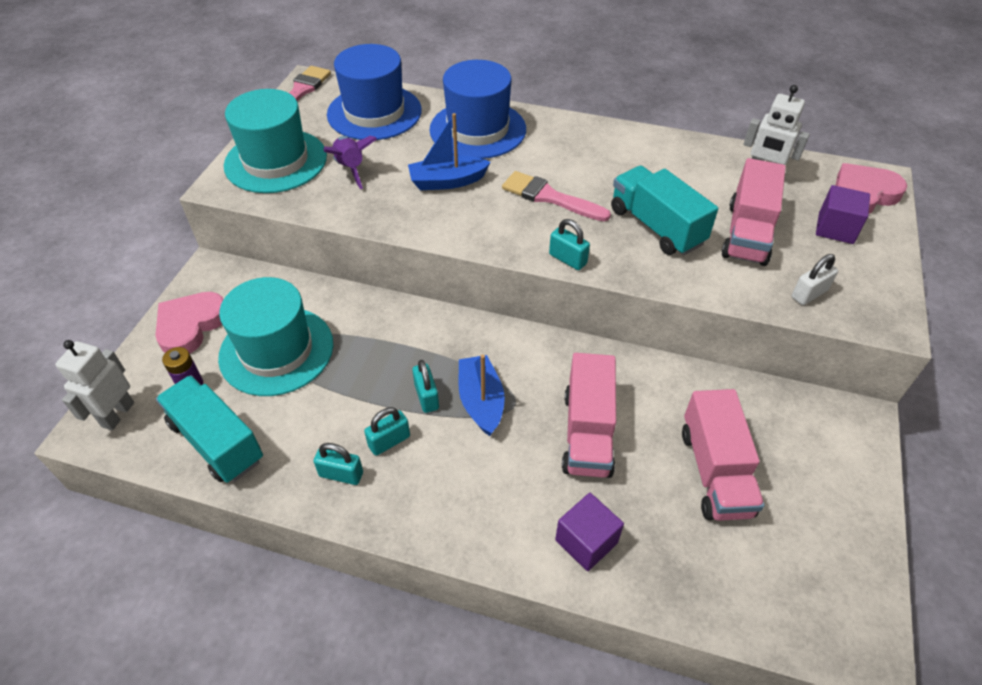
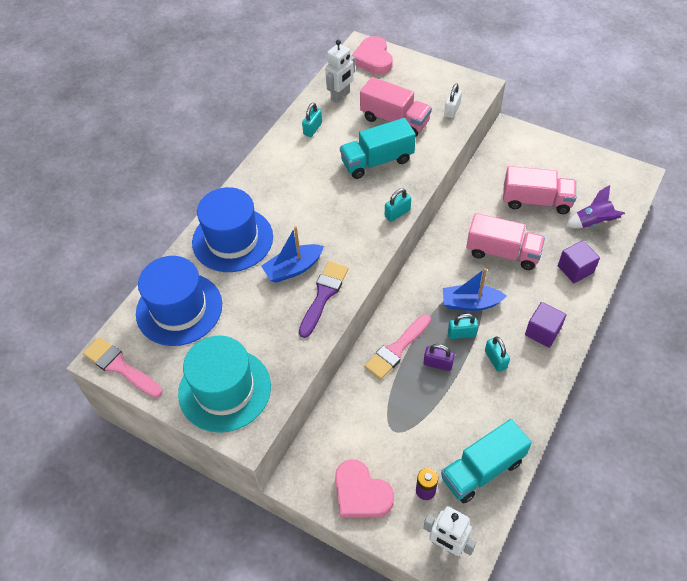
camera: 75 degrees left, 5 degrees up
turquoise hat [218,277,333,396] -> none
turquoise padlock [313,443,363,485] -> turquoise padlock moved to [302,103,322,137]
purple rocket [323,136,377,189] -> purple rocket moved to [565,185,625,228]
blue boat [408,113,491,190] -> blue boat turned 60 degrees clockwise [261,226,324,283]
pink brush [502,171,611,221] -> pink brush moved to [364,314,431,380]
white padlock [792,254,838,305] -> white padlock turned 45 degrees clockwise [444,83,462,118]
purple cube [816,185,870,244] -> purple cube moved to [525,302,567,348]
none -> purple brush [299,261,349,338]
none -> purple padlock [424,344,454,371]

